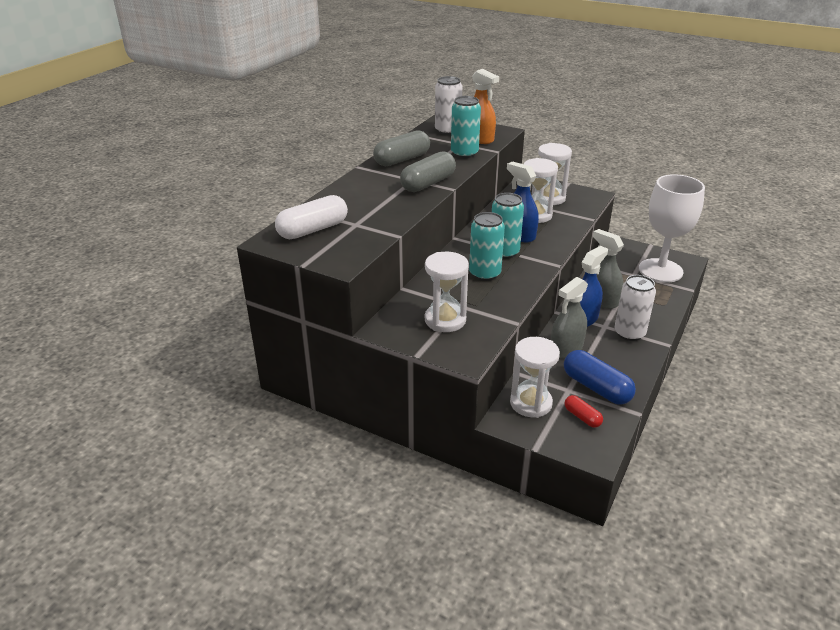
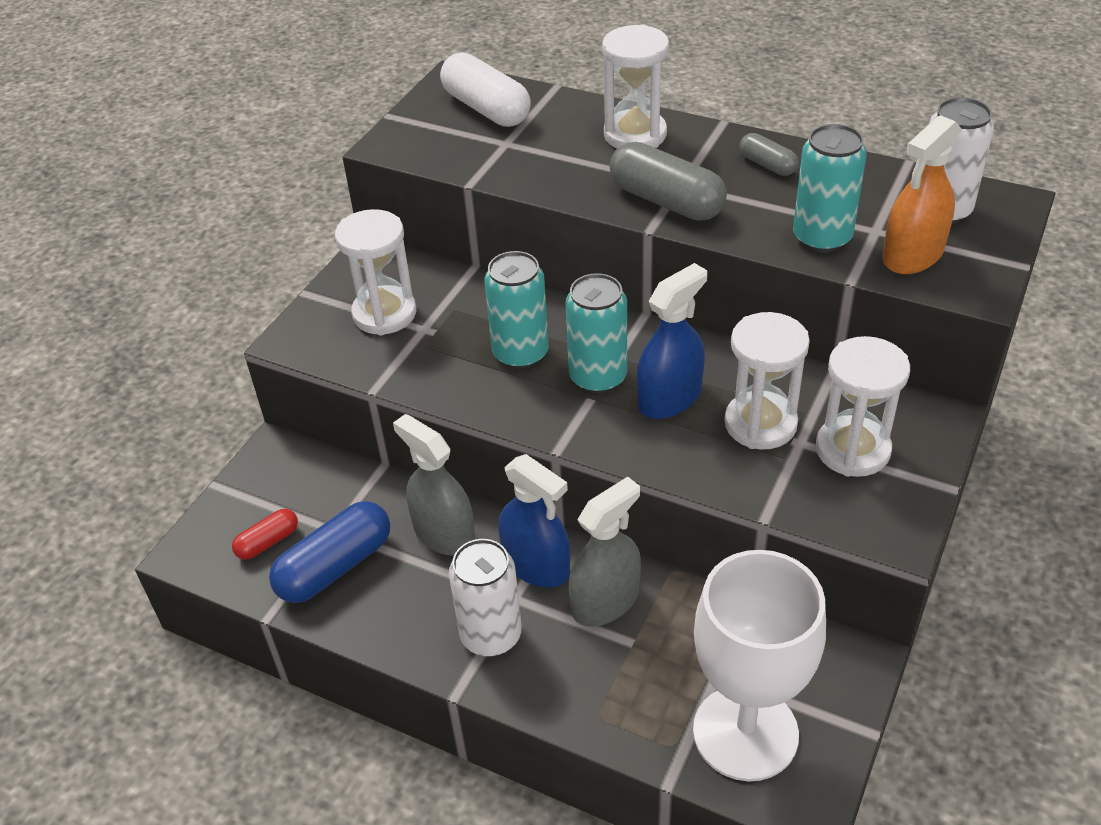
camera: 90 degrees right, 10 degrees up
grey capsule [373,130,430,166] -> grey capsule [739,133,798,176], size x0.54
white hourglass [510,337,560,418] -> white hourglass moved to [602,24,669,149]

